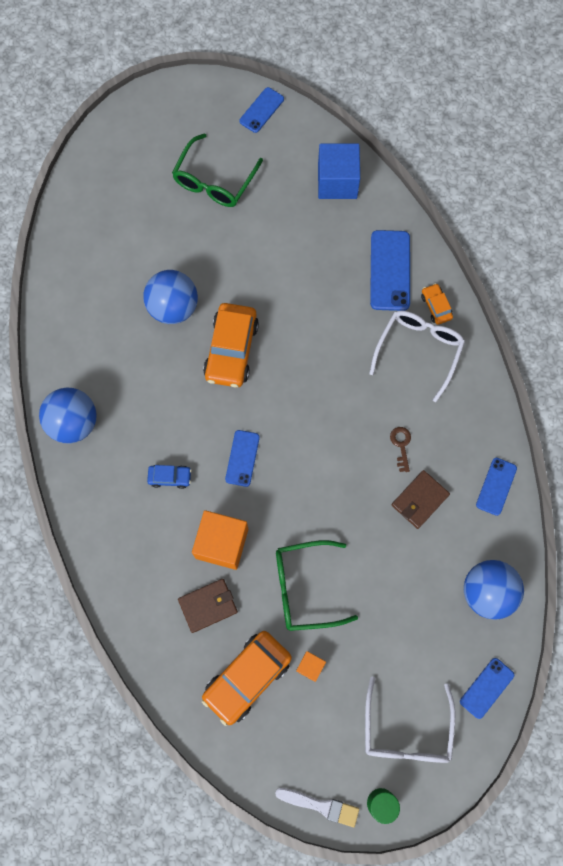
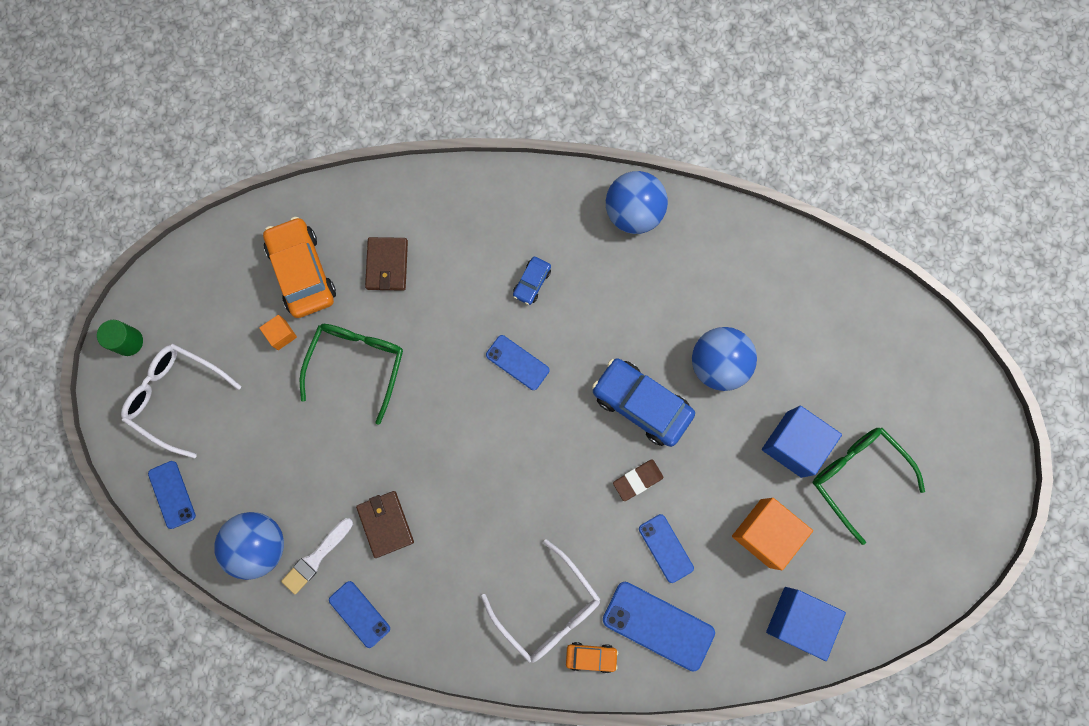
camera: 115 degrees right, 5 degrees up
orange cube [192,510,248,570] -> orange cube moved to [732,498,813,570]
orange car [203,303,259,387] -> blue car [592,358,695,447]
blue phone [239,87,284,133] -> blue phone moved to [639,514,694,583]
white brush [275,788,359,827] -> white brush moved to [281,518,353,594]
brown key [390,427,411,472] -> none
none -> brown eraser [613,459,664,501]
none -> blue cube [762,406,842,478]

